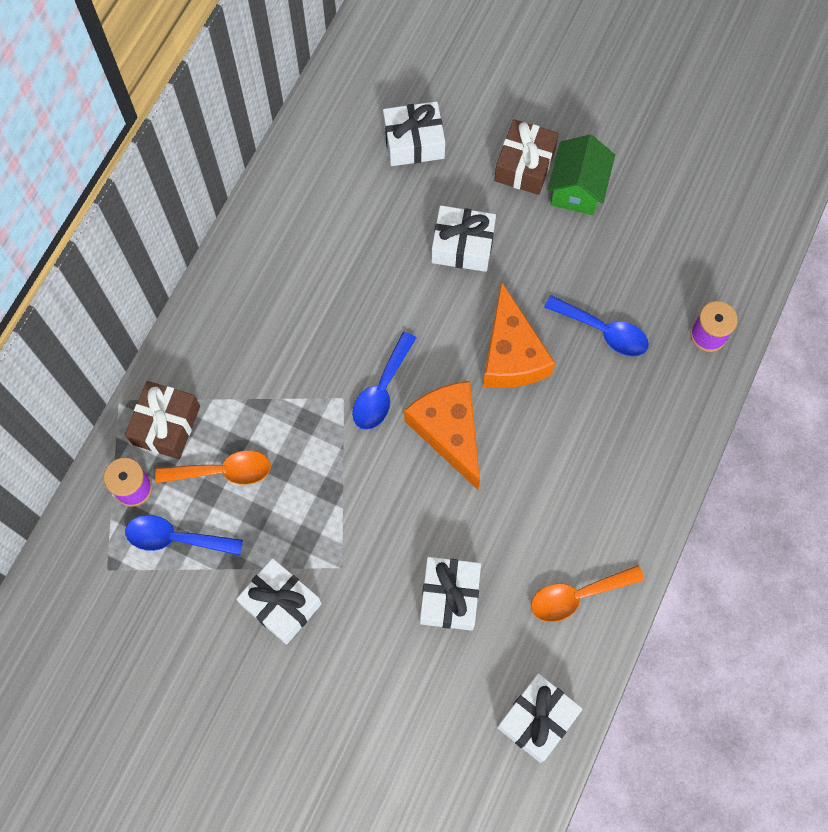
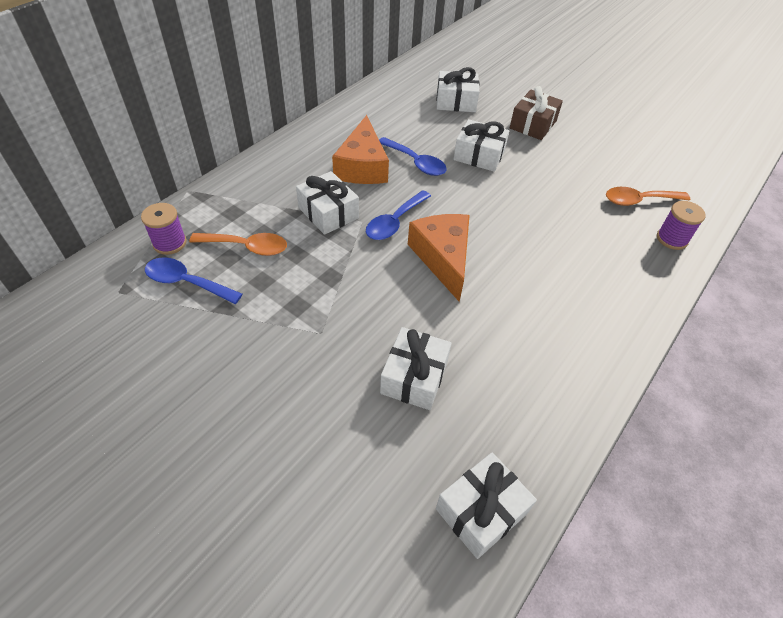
camera: 10 degrees right, 20 degrees down
brown gift [125,381,200,459] -> none
white gift [236,558,322,644] -> white gift moved to [296,171,359,235]
orange cheese [483,281,555,388] -> orange cheese moved to [332,115,389,184]
orange spoon [531,565,644,622] -> orange spoon moved to [606,187,690,206]
blue spoon [544,295,649,357] -> blue spoon moved to [379,137,447,176]
green house [548,135,615,215] -> none

